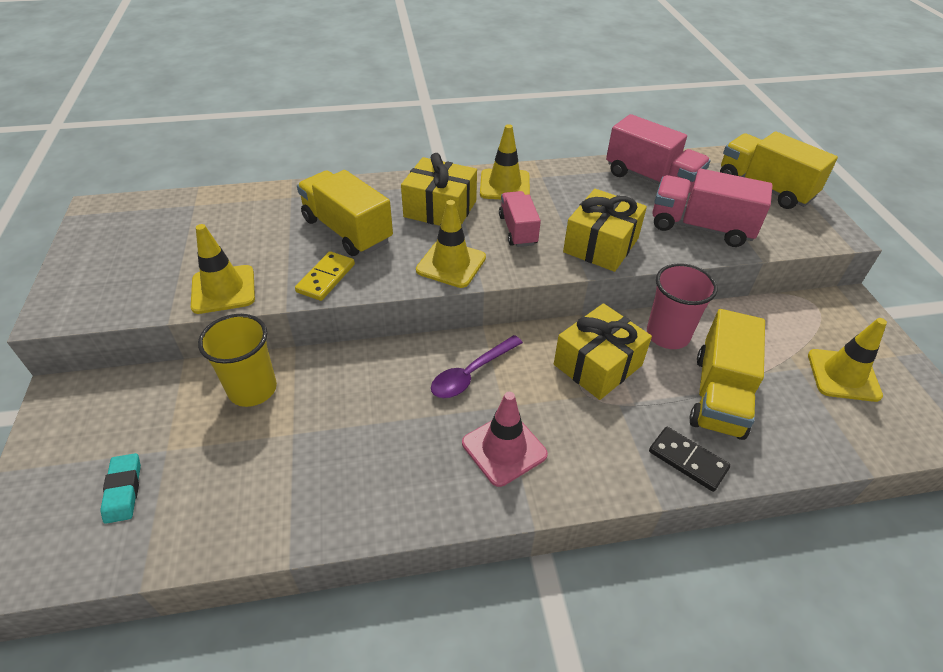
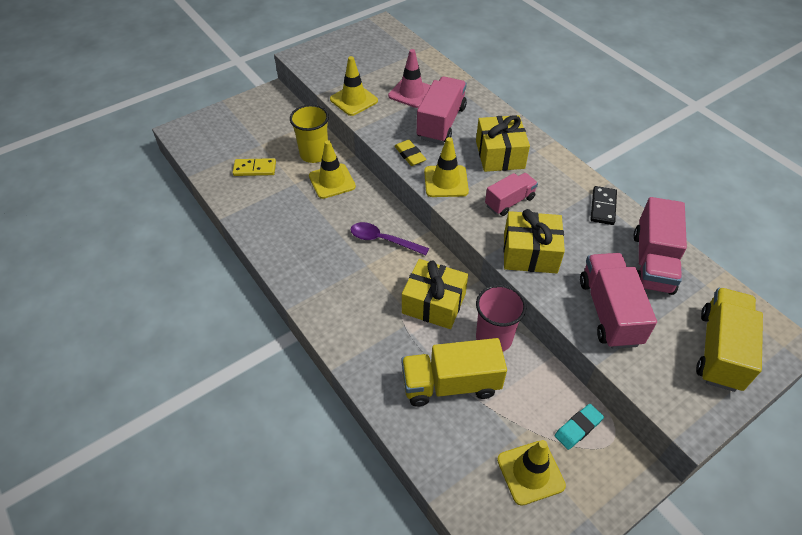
camera: 65 degrees right, 5 degrees up
turquoise eraser [100,453,141,524] -> turquoise eraser moved to [555,404,604,450]
yellow domino [295,251,355,301] -> yellow domino moved to [233,158,276,176]
yellow truck [297,170,393,256] -> pink truck [417,76,467,144]
pink traffic cone [462,392,548,487] -> pink traffic cone moved to [388,49,431,108]
yellow traffic cone [480,124,530,199] -> yellow traffic cone moved to [309,140,356,199]
black domino [649,427,731,492] -> black domino moved to [590,186,617,225]
none -> yellow eraser [395,140,426,166]

